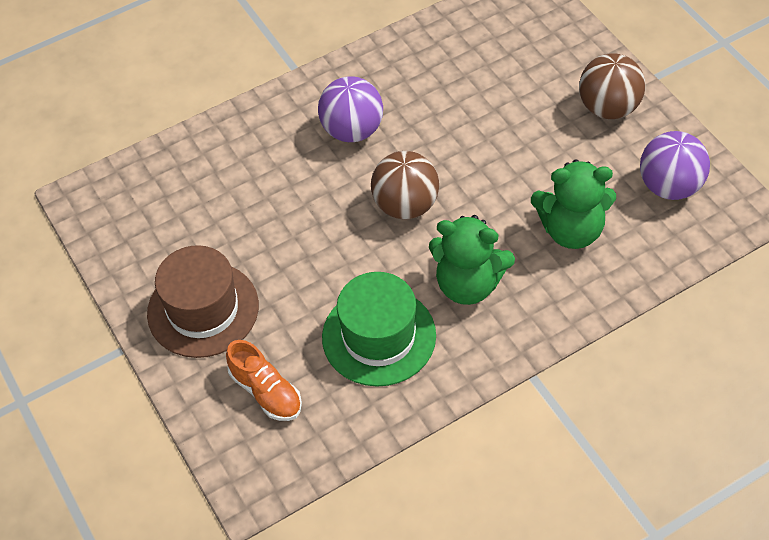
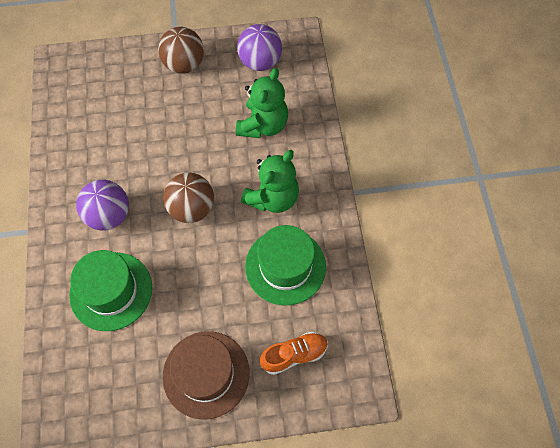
camera: 70 degrees left, 10 degrees up
none -> green hat [69,250,152,331]

